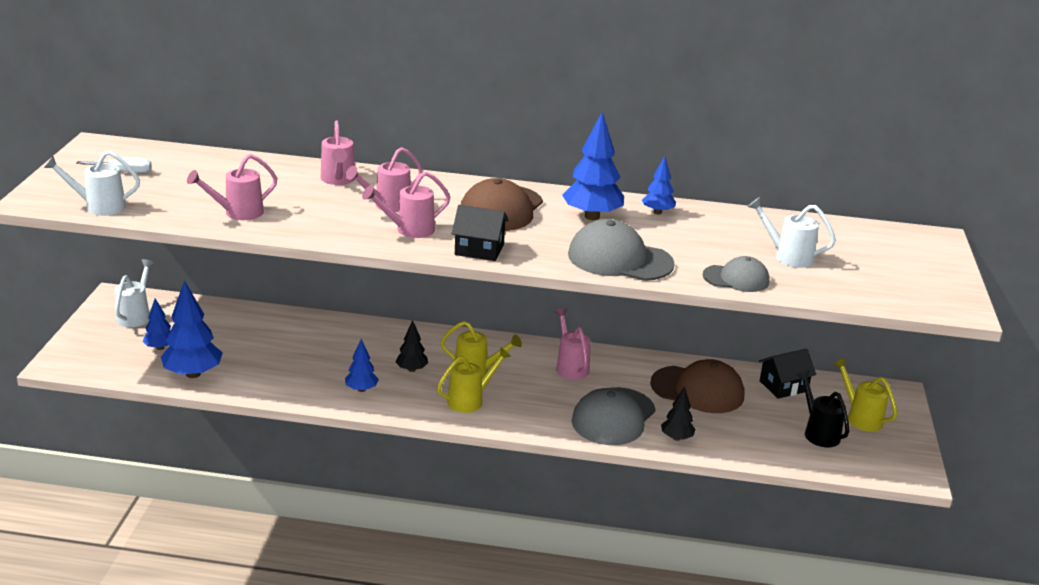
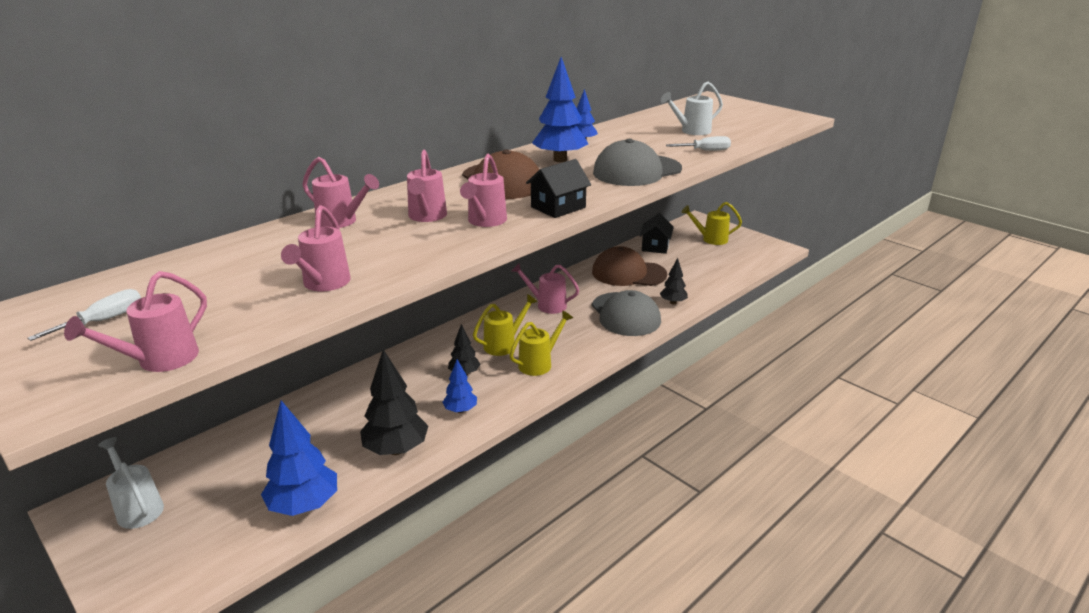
camera: 50 degrees left, 0 degrees up
white watering can [44,151,140,216] -> pink watering can [64,271,207,372]
blue tree [142,298,171,350] -> none
yellow watering can [437,347,511,413] -> yellow watering can turned 45 degrees clockwise [509,310,573,376]
brown cap [650,359,744,413] -> brown cap turned 135 degrees counterclockwise [592,246,667,286]
grey cap [703,256,770,292] -> white screwdriver [666,136,731,151]
black watering can [797,370,850,447] -> none
none -> black tree [360,349,428,455]

